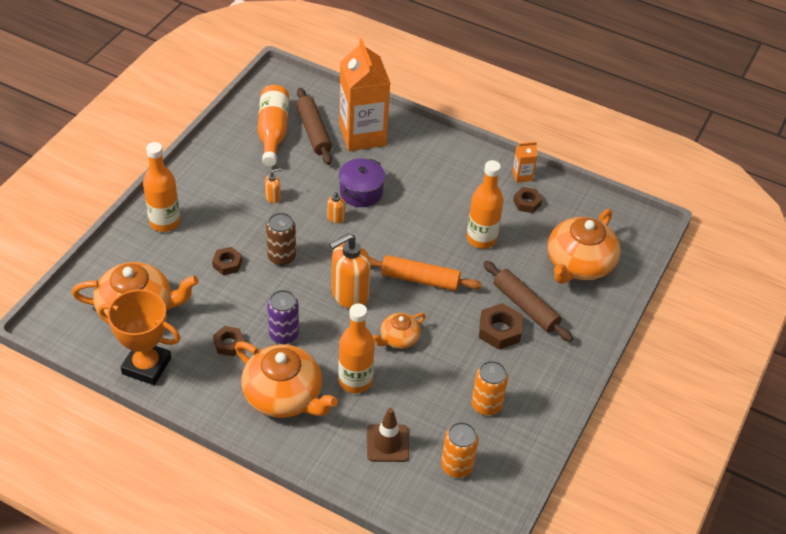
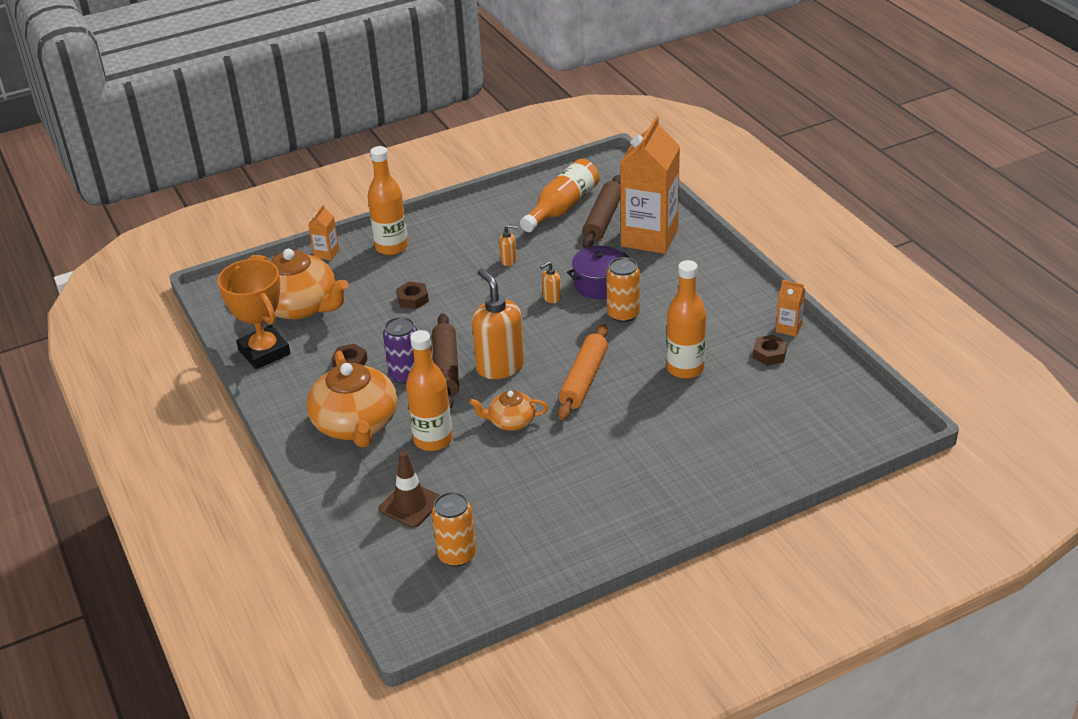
camera: 40 degrees right, 10 degrees down
brown can [266,213,296,266] -> none
orange soap dispenser [329,233,371,309] -> orange soap dispenser turned 60 degrees clockwise [472,268,524,379]
orange rolling pin [370,255,482,291] -> orange rolling pin turned 60 degrees clockwise [558,324,608,420]
orange can [472,361,508,416] -> orange can moved to [606,257,640,322]
brown nut [479,303,522,349] -> none
brown rolling pin [483,261,573,342] -> brown rolling pin moved to [432,313,459,408]
orange teapot [548,209,621,284] -> none
none -> orange carton [308,205,339,261]

